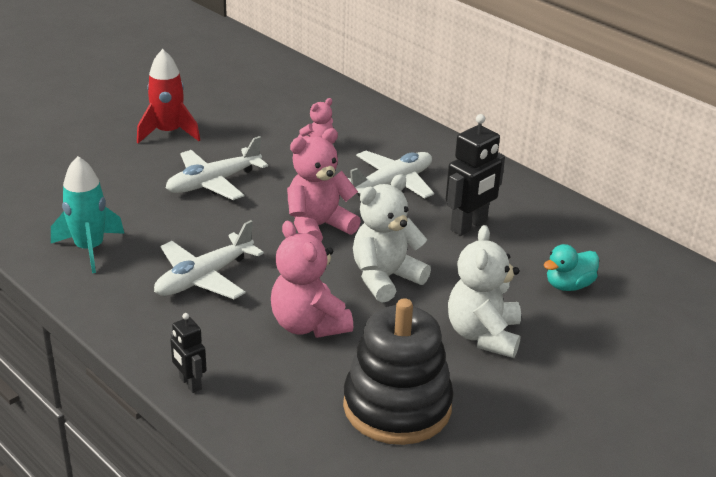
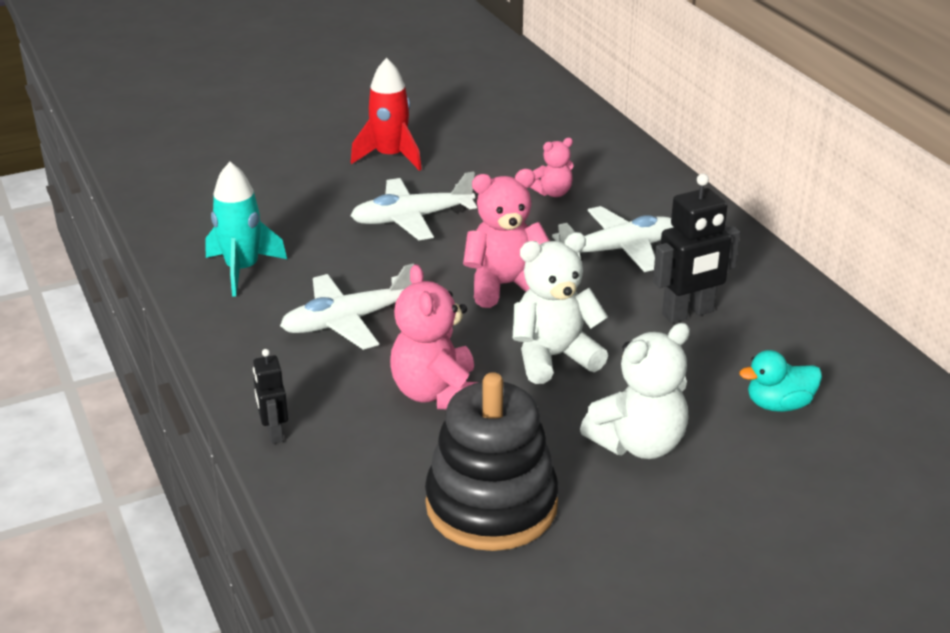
camera: 20 degrees right, 0 degrees up
white teddy bear [448,225,521,358] -> white teddy bear turned 150 degrees counterclockwise [580,323,690,459]

